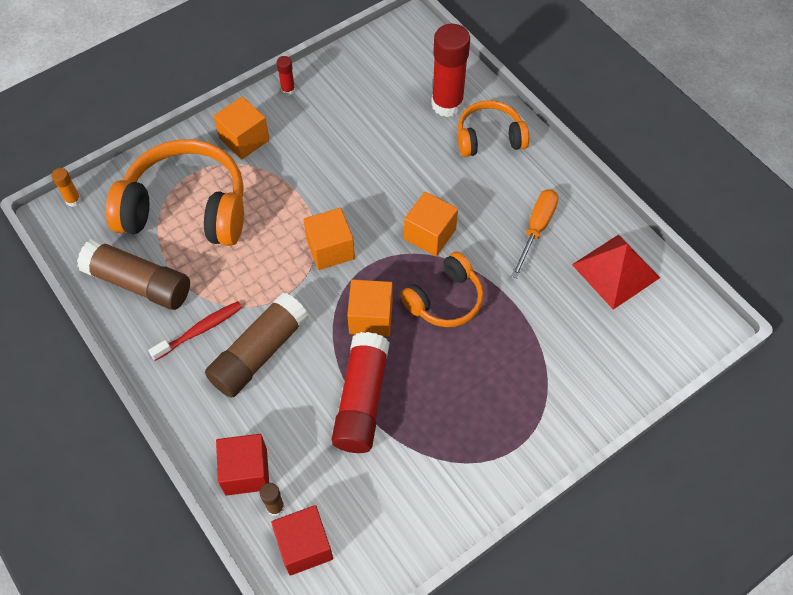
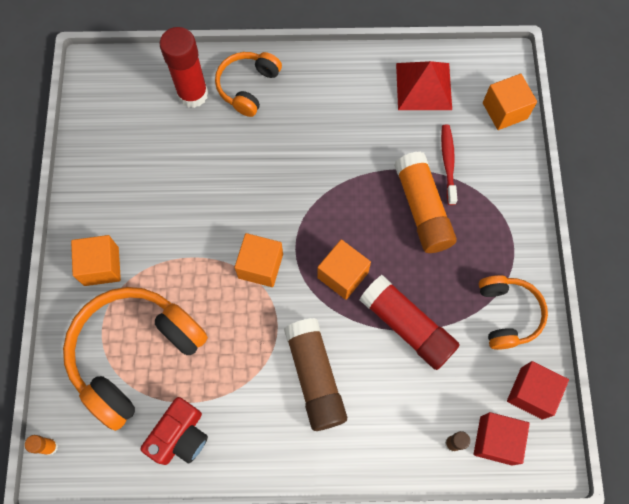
camera: 55 degrees left, 10 degrees up
brown glue stick [77,238,190,310] -> red camera [140,397,208,465]
red toothbrush [148,301,242,361] -> red toothbrush moved to [441,125,457,205]
red cube [216,434,269,496] -> red cube moved to [507,361,569,420]
red glue stick [276,56,295,96] -> none
orange headphones [400,252,484,327] -> orange headphones moved to [479,275,548,350]
orange cube [404,191,458,257] -> orange cube moved to [483,74,537,130]
orange screwdriver [511,189,559,278] -> none
none -> orange glue stick [394,151,457,253]

